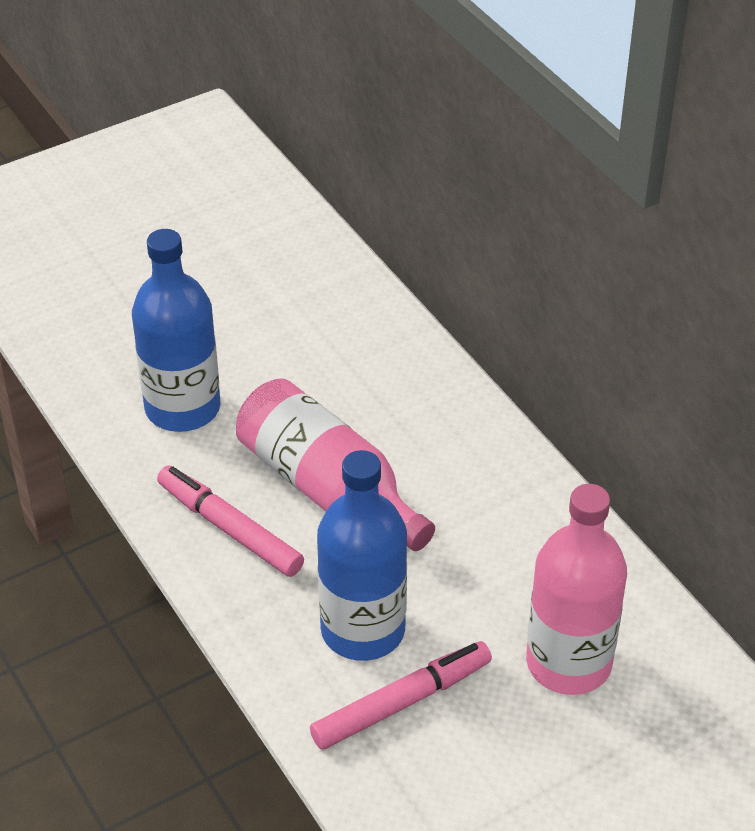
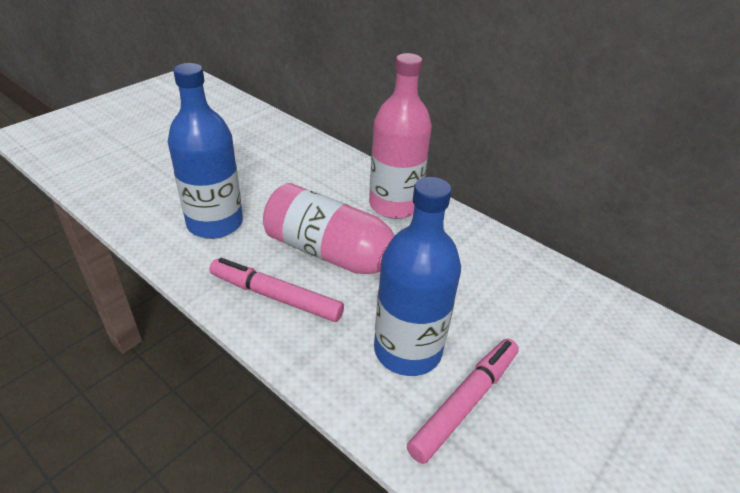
camera: 20 degrees left, 5 degrees down
pink bottle [526,484,627,695] -> pink bottle moved to [369,53,432,219]

